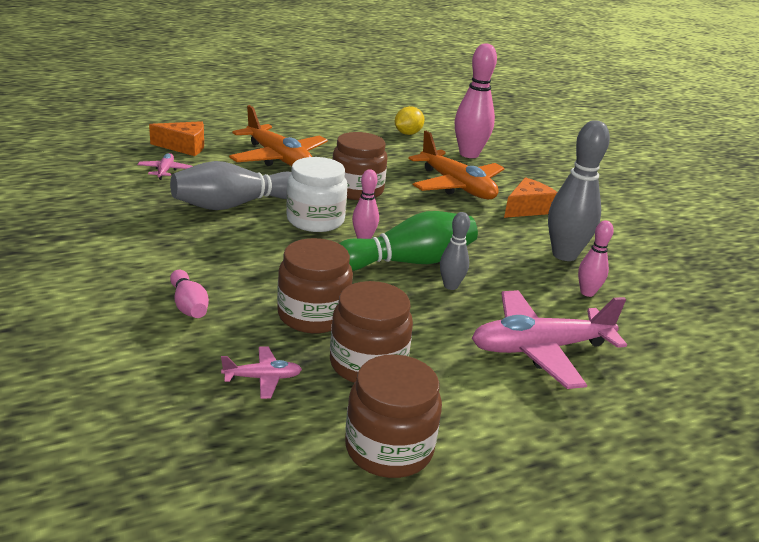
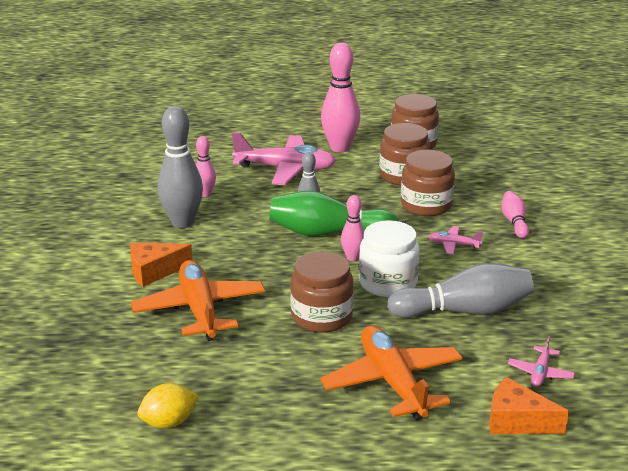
camera: 155 degrees left, 0 degrees up
pink plane [221,346,302,399] -> pink plane moved to [428,226,483,255]
pink bowling pin [455,43,497,158] -> pink bowling pin moved to [321,42,360,152]

